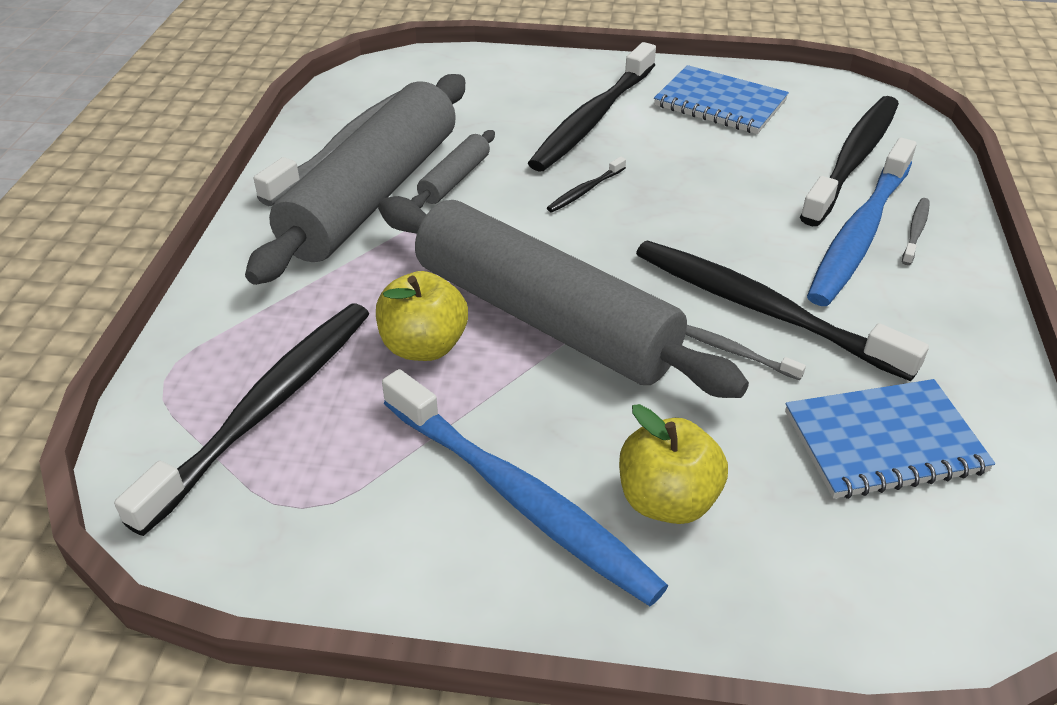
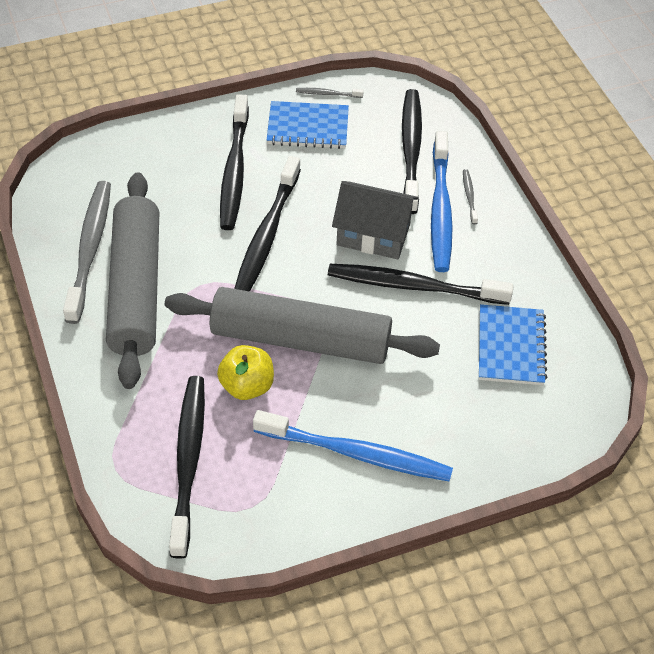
camera: 30 degrees left, 10 degrees up
grey rolling pin [411,130,495,208] -> none
black toothbrush [547,157,626,212] -> black toothbrush [234,156,301,292], size x2.40
yellow apple [619,404,728,524] -> none
grey toothbrush [686,325,806,380] -> grey toothbrush moved to [296,88,364,98]
blue notebook [785,379,995,499] -> blue notebook turned 45 degrees counterclockwise [479,304,547,385]
none -> grey house [332,181,418,259]

